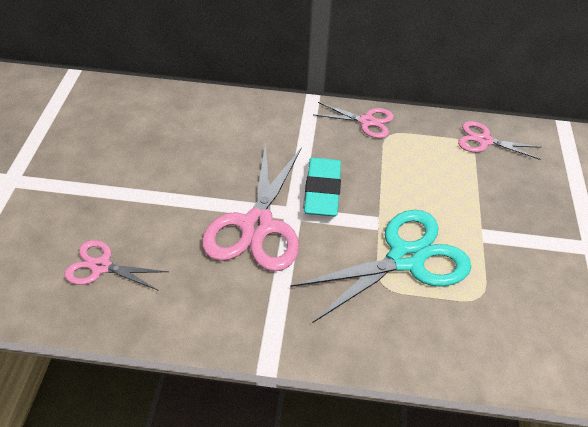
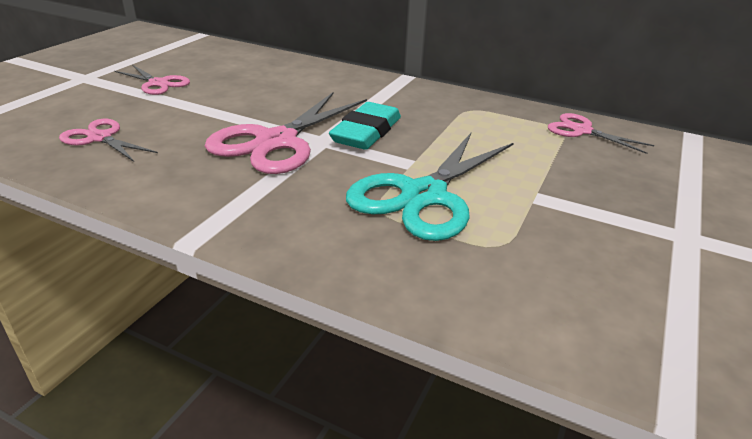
camera: 20 degrees right, 15 degrees down
turquoise scissors [290,210,471,323] -> turquoise scissors turned 135 degrees clockwise [346,133,514,241]
pink scissors [313,102,394,138] -> pink scissors moved to [114,65,190,95]

